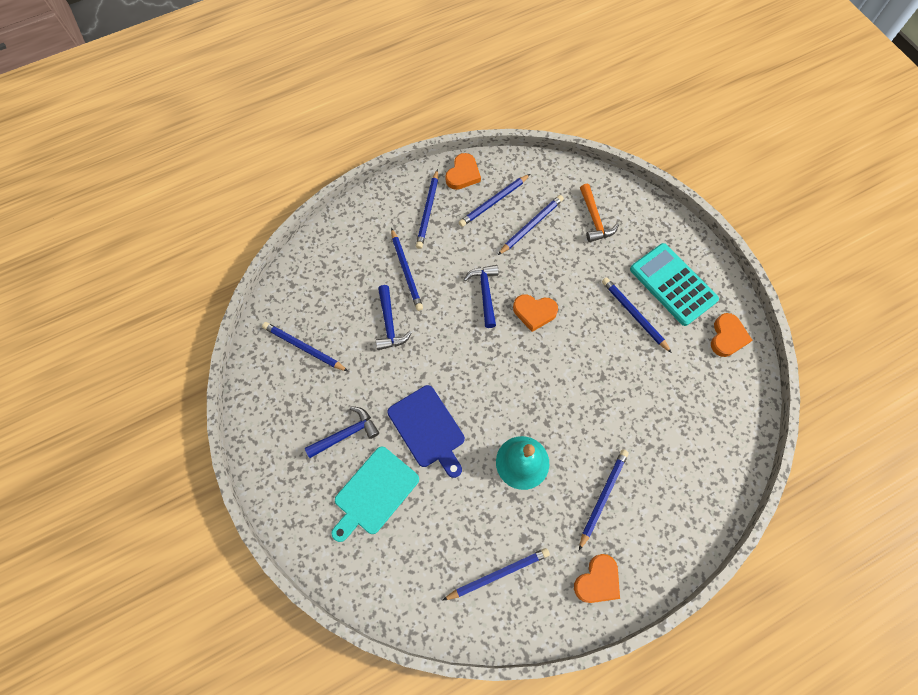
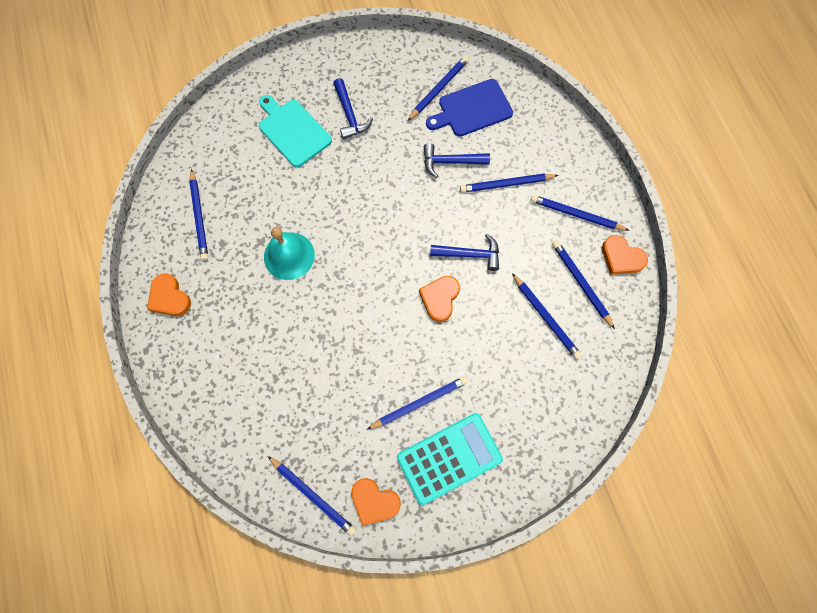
camera: 100 degrees right, 5 degrees up
blue cutting board [387,385,465,478] -> blue cutting board moved to [426,79,513,137]
blue pencil [579,449,629,550] -> blue pencil moved to [268,456,356,536]
orange hammer [580,184,619,242] -> none

